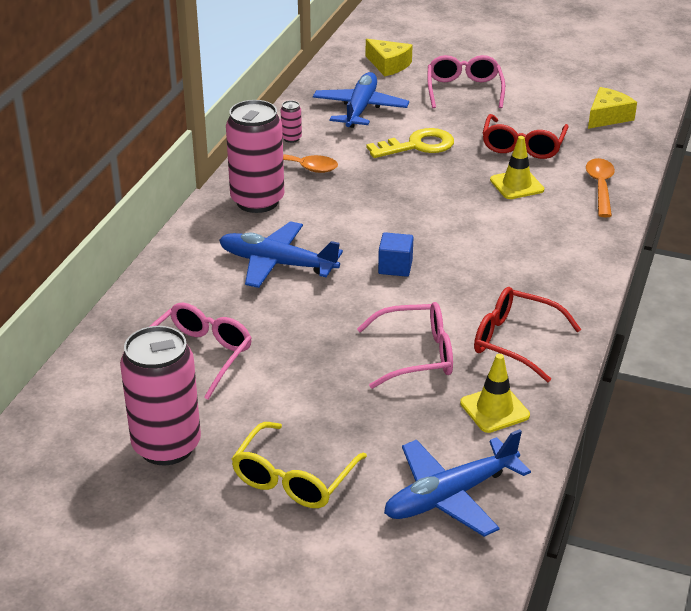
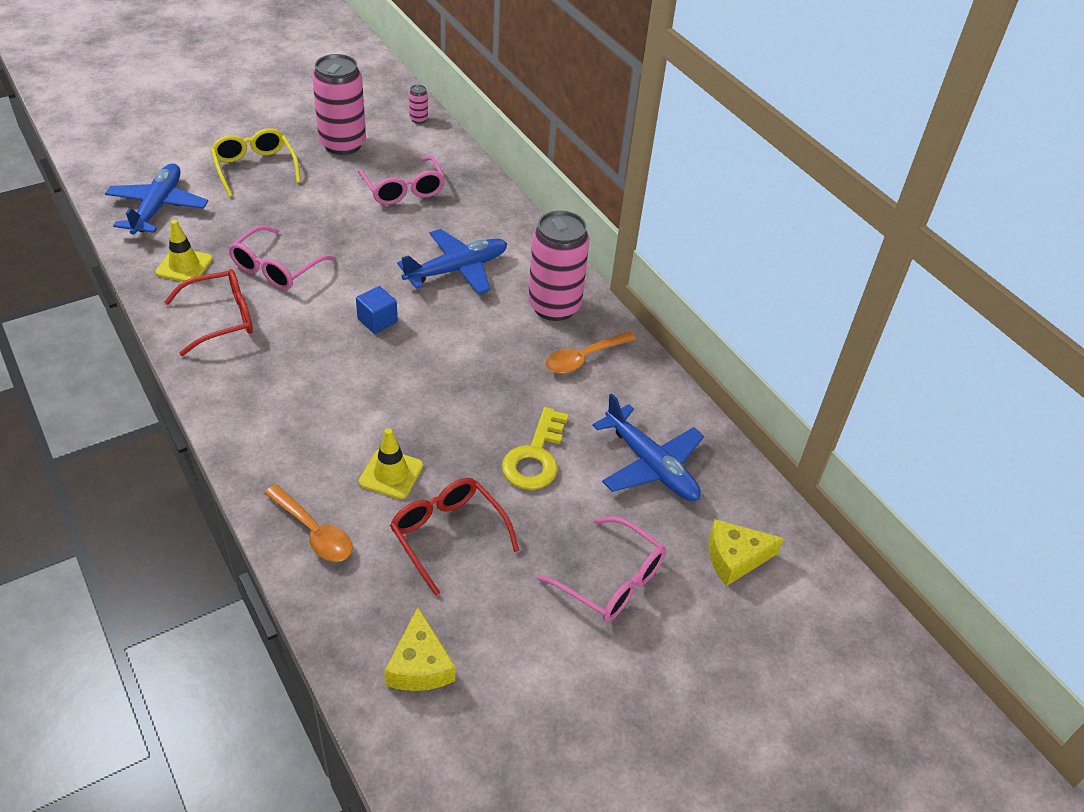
camera: 125 degrees right, 10 degrees up
pink can [281,100,302,143] -> pink can moved to [409,85,428,124]

